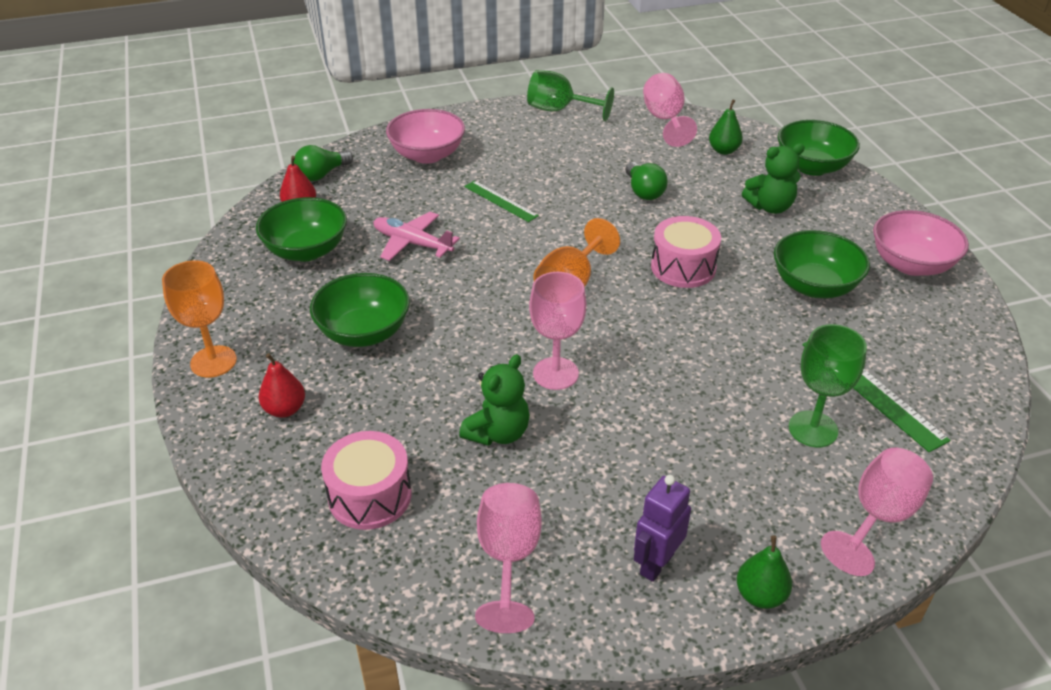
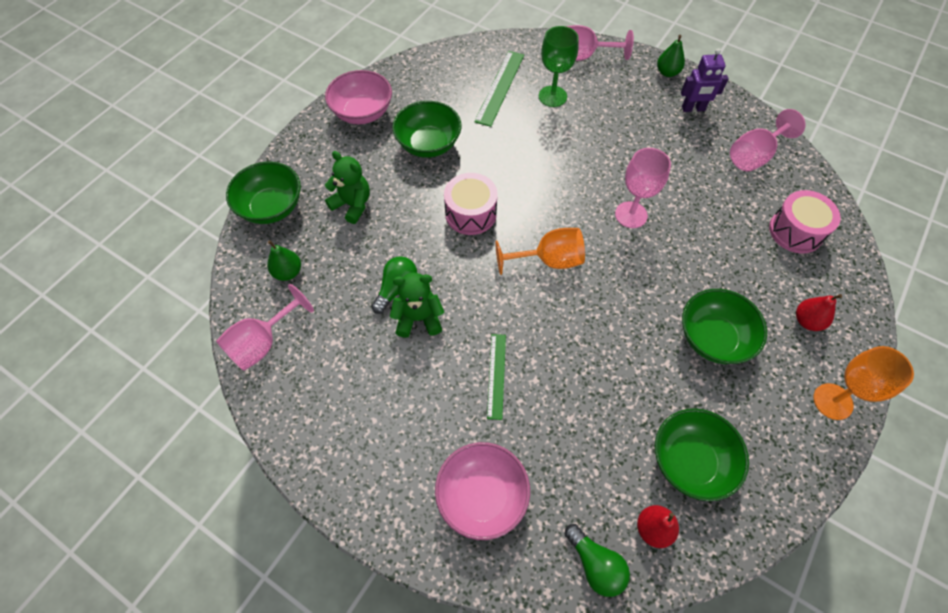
camera: 130 degrees left, 20 degrees up
green light bulb [294,145,353,181] -> green light bulb turned 45 degrees clockwise [565,524,630,597]
pink plane [373,212,460,261] -> none
green teddy bear [459,354,530,446] -> green teddy bear moved to [390,273,444,338]
green goblet [527,70,614,121] -> none

